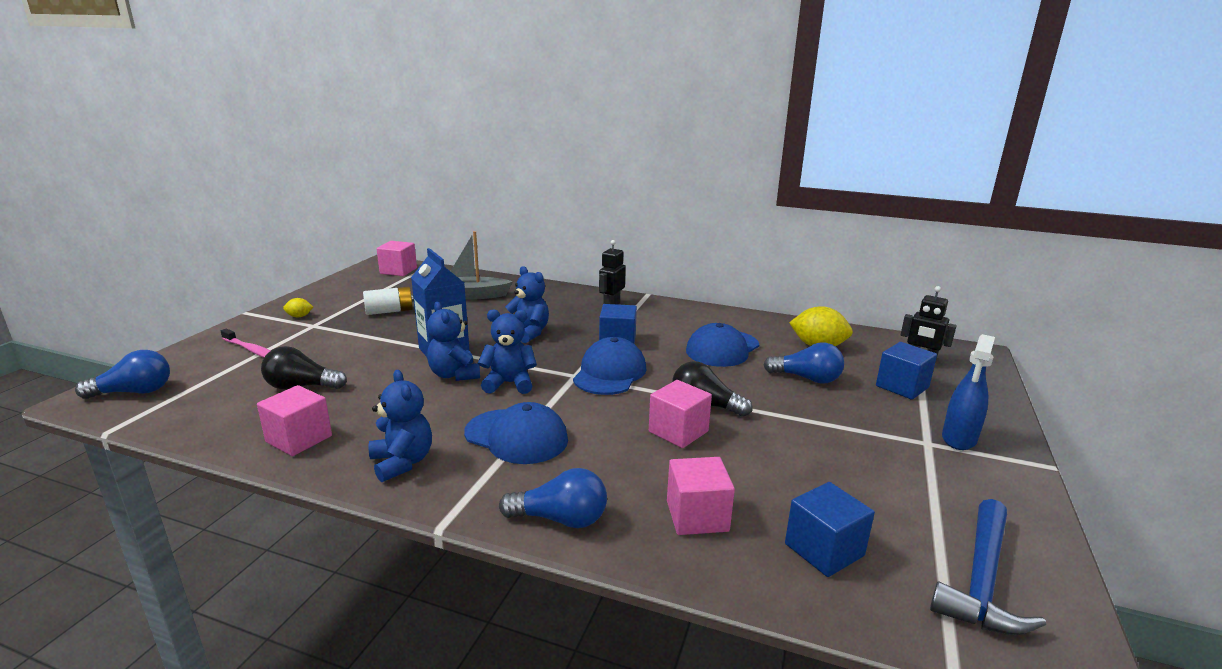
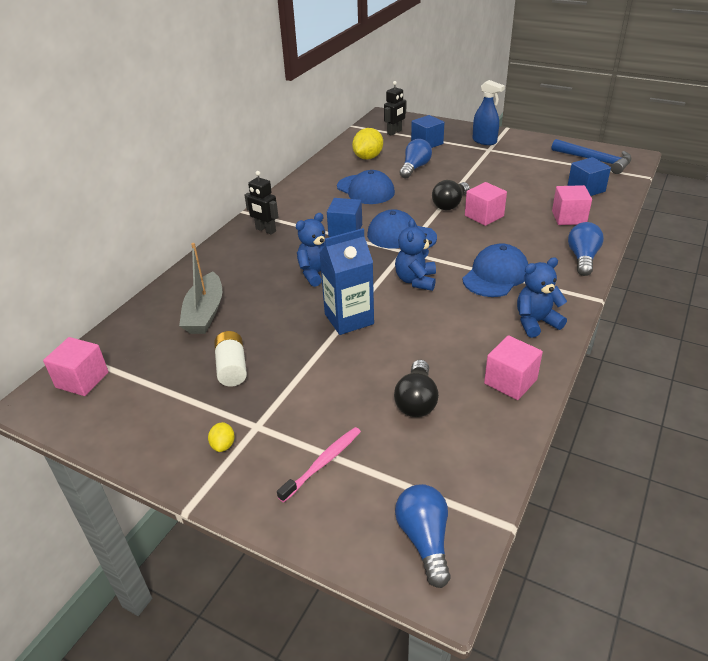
camera: 80 degrees left, 15 degrees up
blue teddy bear [427,301,480,381] -> none

